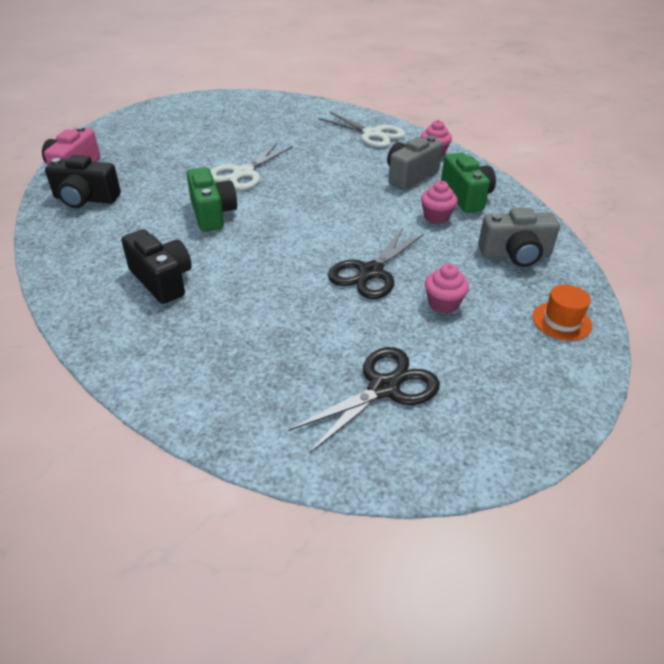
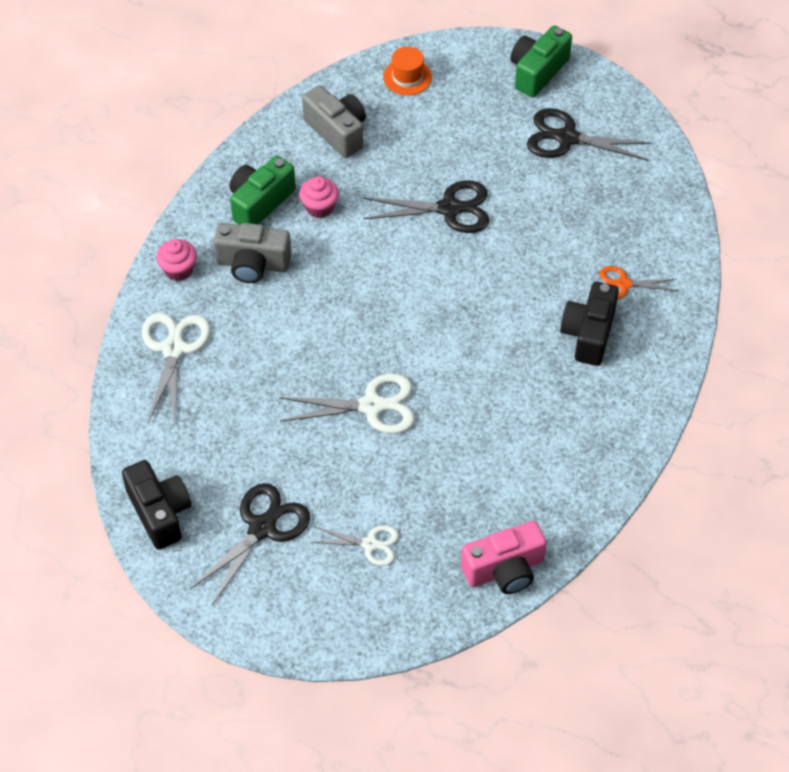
camera: 125 degrees left, 15 degrees up
black camera [45,155,121,208] -> black camera moved to [122,460,191,550]
green camera [187,167,237,231] -> green camera moved to [510,25,572,97]
pink cupcake [425,264,469,313] -> none
none -> black scissors [190,483,310,605]
none -> white scissors [314,525,399,566]
none -> orange scissors [599,266,678,299]

